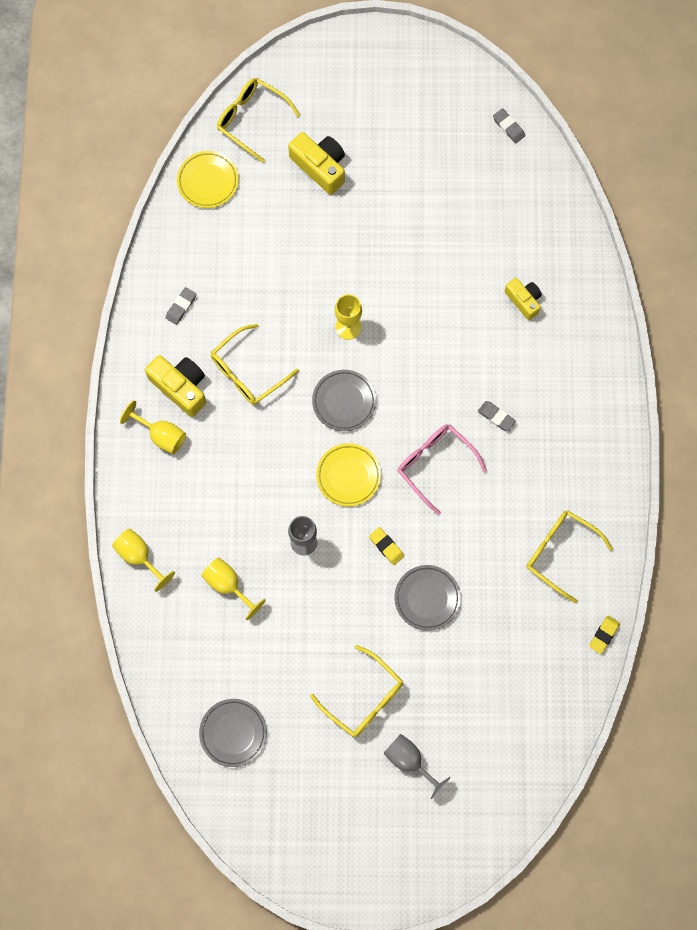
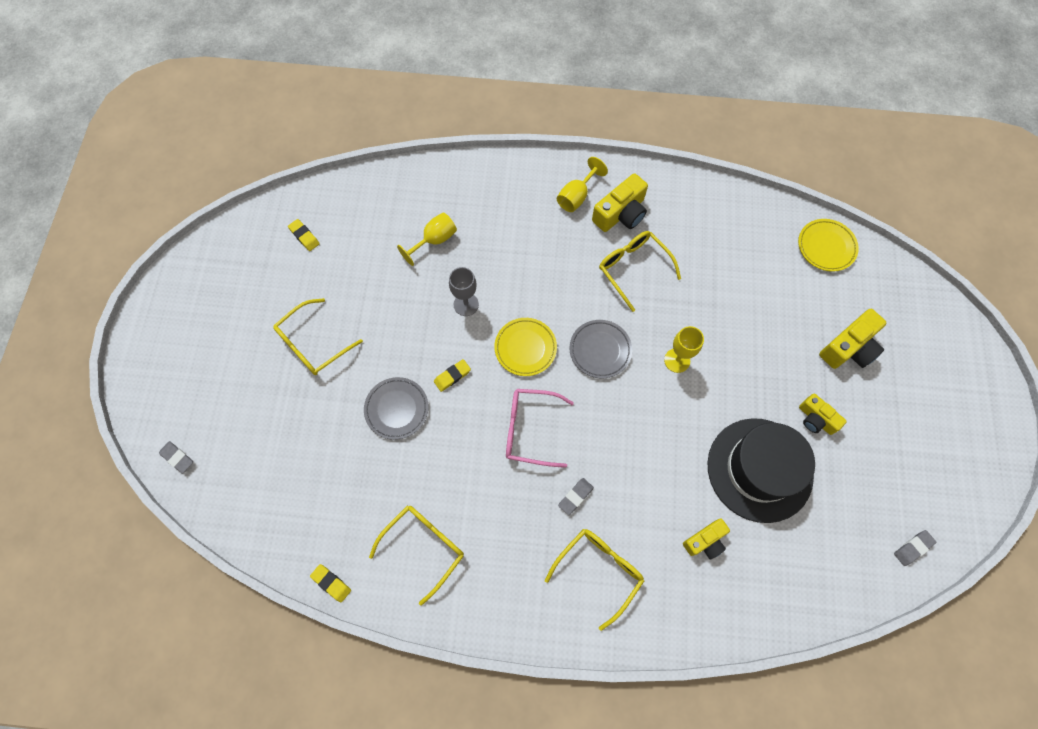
camera: 95 degrees right, 5 degrees down
yellow goblet [112,529,175,592] -> none
grey eraser [166,287,196,325] -> grey eraser moved to [159,441,193,474]
grey plate [199,699,267,767] -> yellow eraser [288,219,320,251]
yellow glasses [217,78,301,163] -> yellow glasses moved to [545,529,644,631]
grey goblet [383,734,450,799] -> none
pink glasses [398,424,487,515] -> pink glasses turned 135 degrees counterclockwise [506,389,574,468]
none -> black hat [708,418,815,523]
none -> yellow camera [799,394,847,435]

